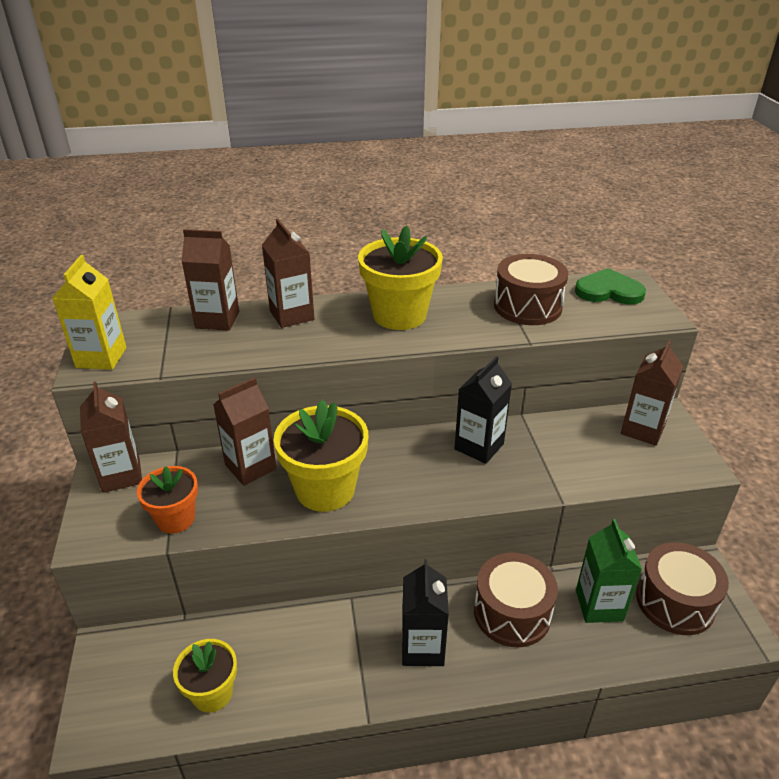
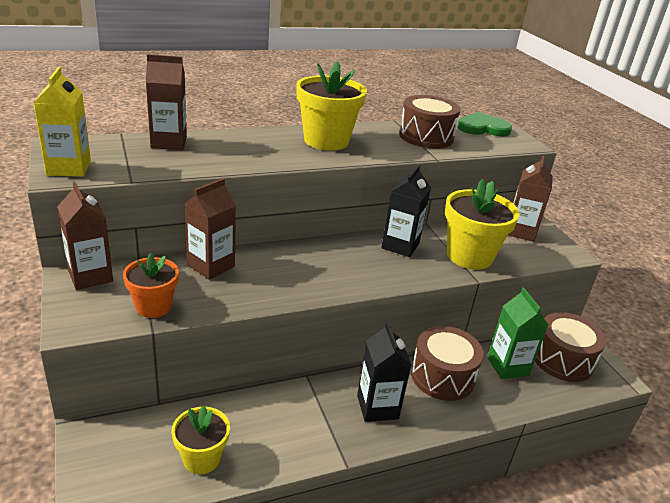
camera: 15 degrees left, 5 degrees down
brown carton [262,219,314,328] -> none
yellow flower pot [274,399,368,512] -> yellow flower pot moved to [445,179,520,270]

